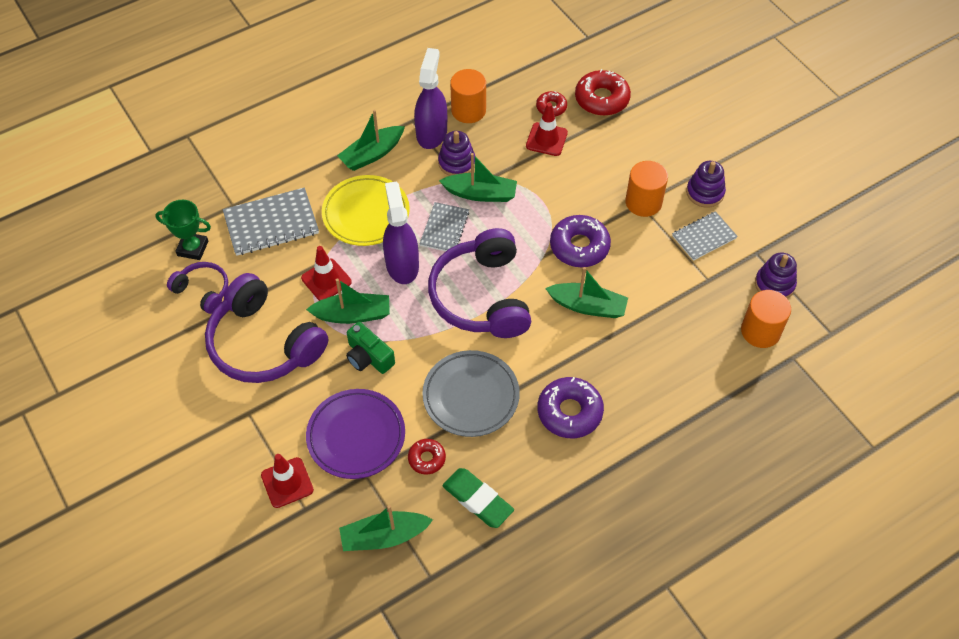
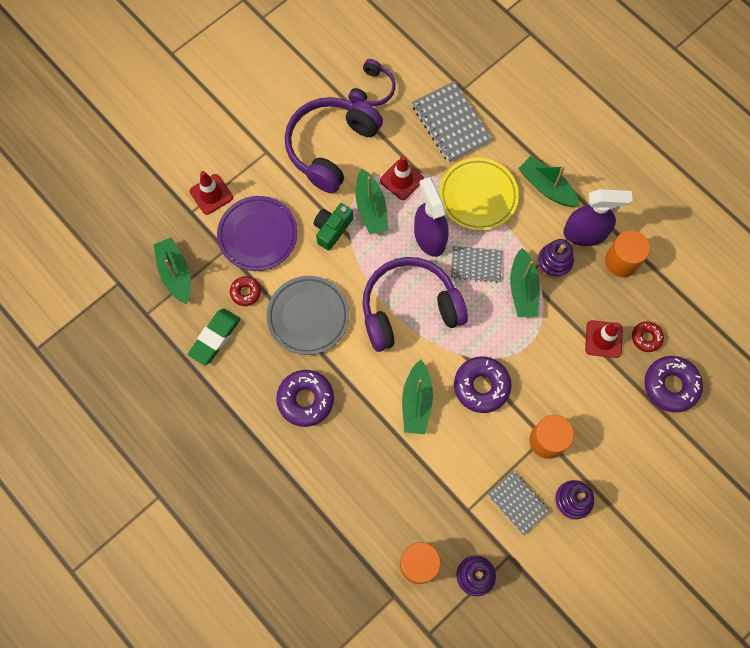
camera: 80 degrees right, 15 degrees up
green trophy [155,200,211,260] -> none
purple spray bottle [383,182,419,284] -> purple spray bottle turned 90 degrees counterclockwise [414,177,448,257]
red donut [575,69,631,116] -> purple donut [644,356,703,412]

